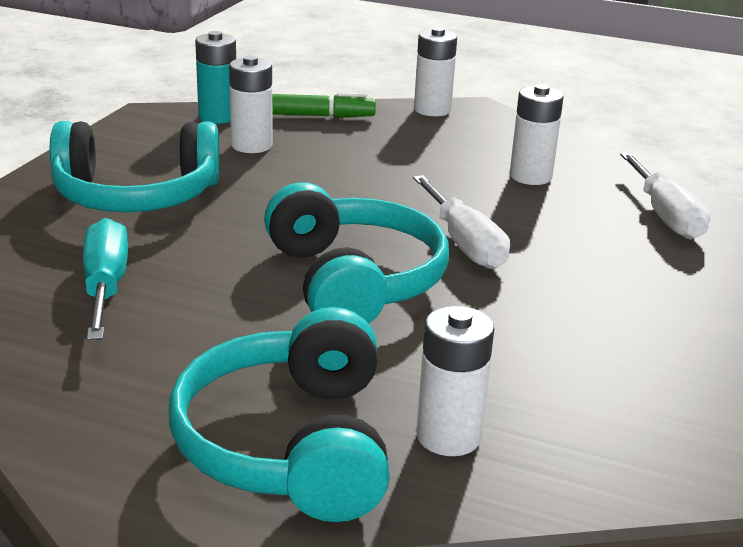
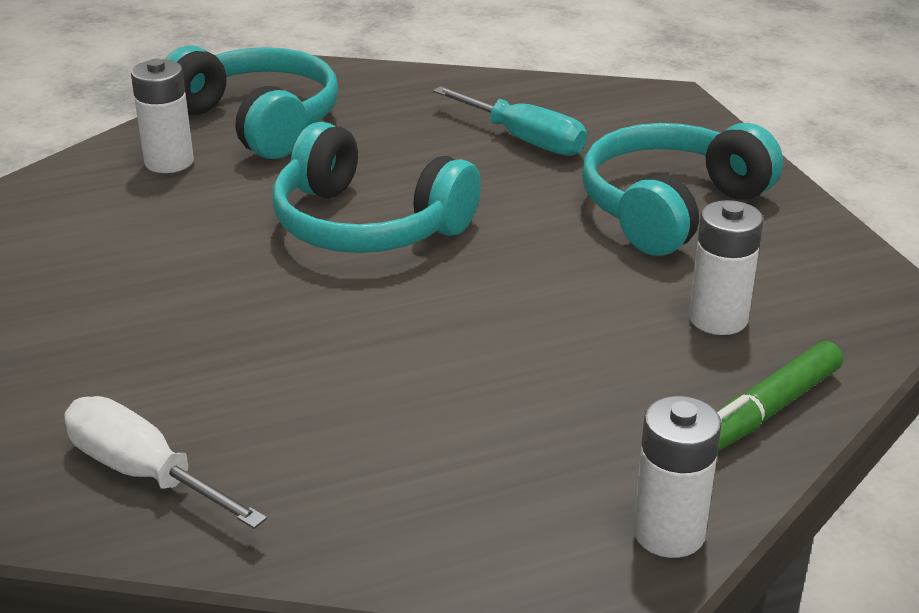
camera: 140 degrees right, 5 degrees up
turquoise battery [195,31,236,124] -> none
white screwdriver [413,175,510,269] -> none
white battery [510,84,564,185] -> none

